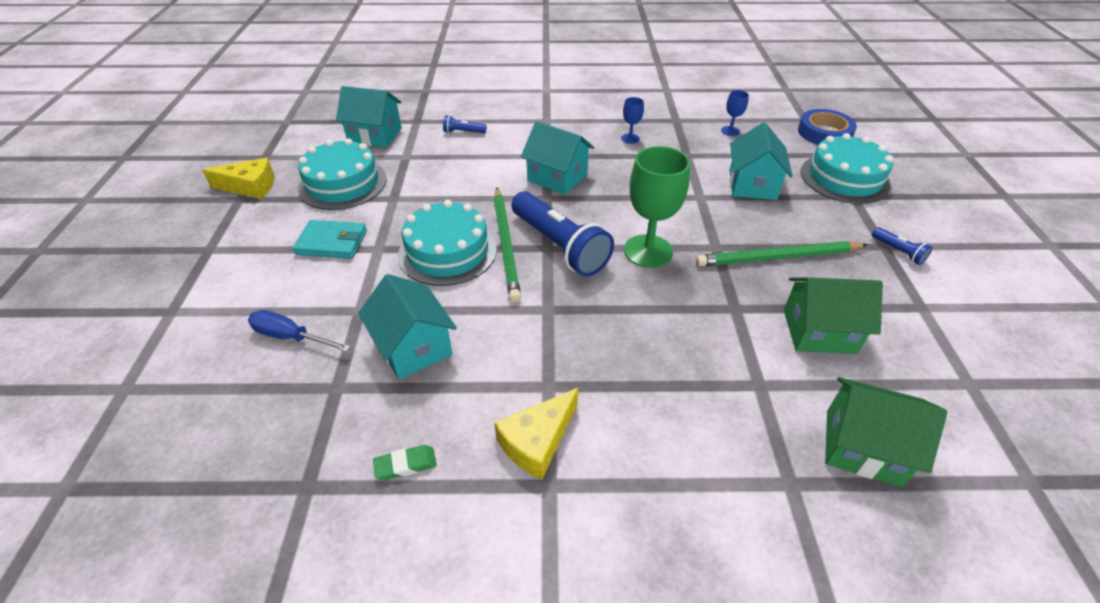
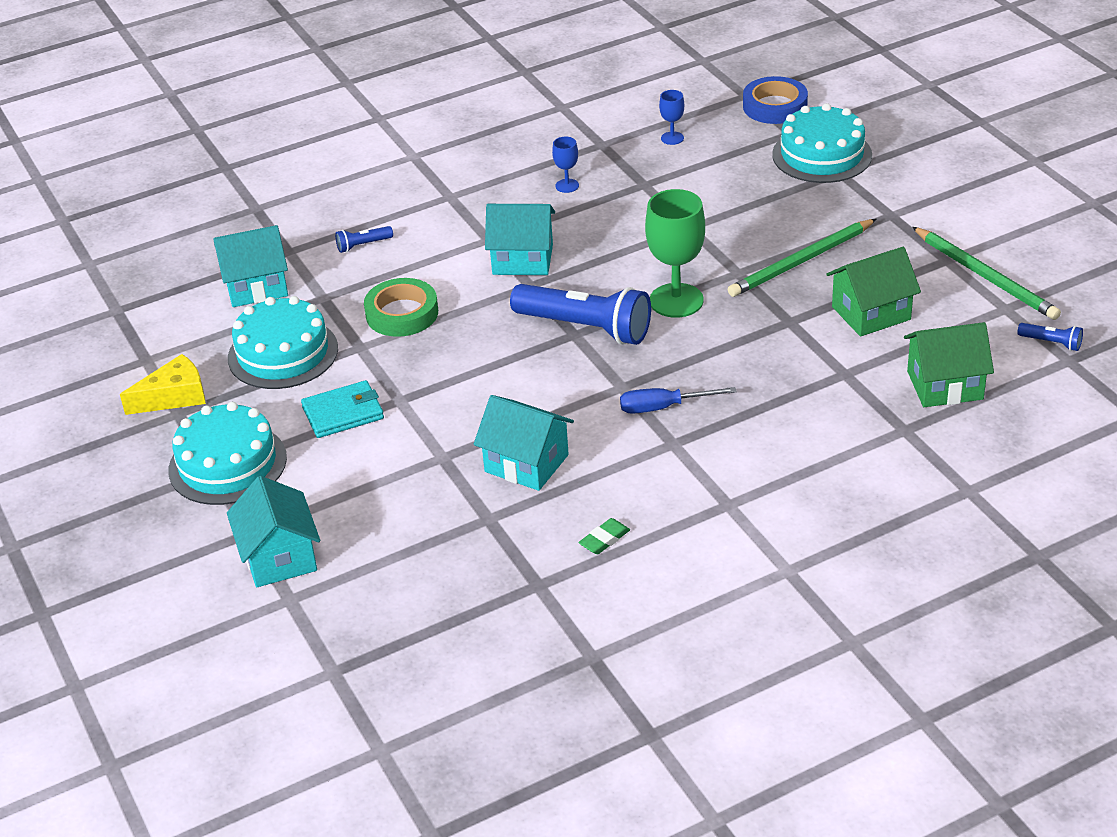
camera: 25 degrees left, 5 degrees down
blue screwdriver [248,310,351,352] -> blue screwdriver moved to [620,387,737,414]
turquoise cake [398,200,497,286] -> turquoise cake moved to [168,402,287,505]
green pencil [494,188,521,303] -> green pencil moved to [912,227,1061,320]
yellow cheese [494,387,579,480] -> none
turquoise house [729,122,793,200] -> turquoise house moved to [227,476,320,587]
blue flashlight [872,227,932,265] -> blue flashlight moved to [1017,323,1083,351]
none -> green tape [364,278,438,337]

